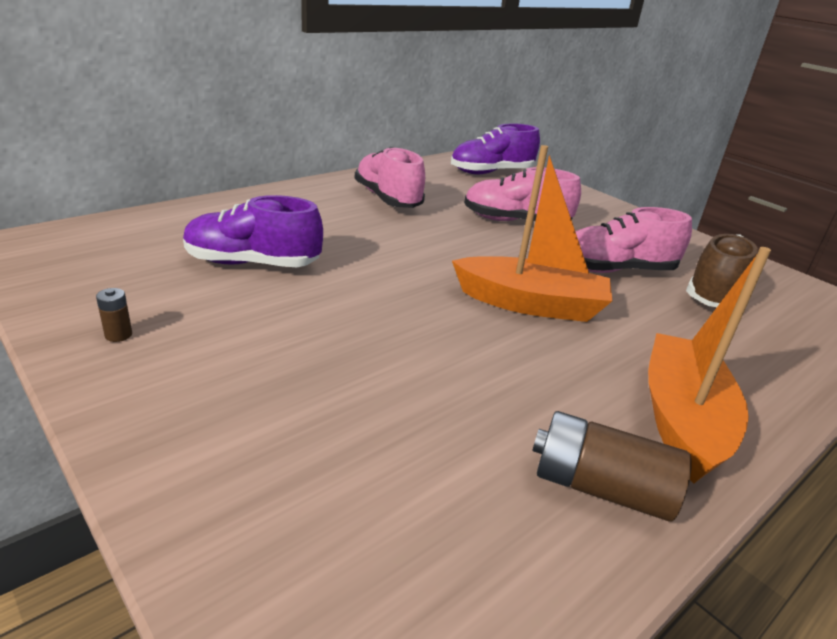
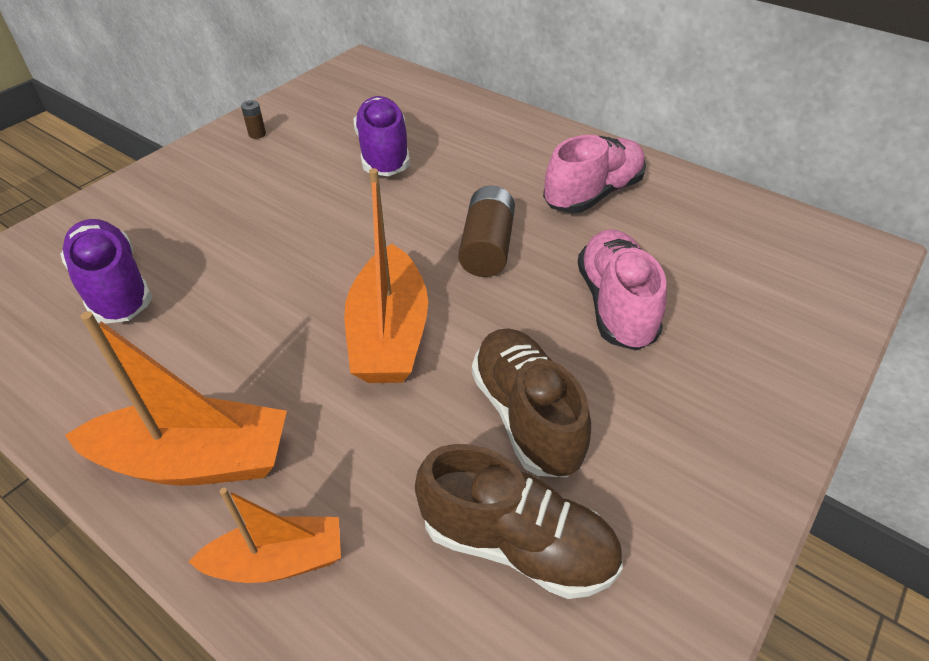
camera: 80 degrees right, 15 degrees up
purple shoe [451,123,540,174] -> purple shoe moved to [60,219,152,324]
brown battery [532,411,692,522] -> brown battery moved to [458,186,515,277]
pink shoe [575,207,692,273] -> brown shoe [472,328,591,477]
none -> orange boat [188,488,341,583]

